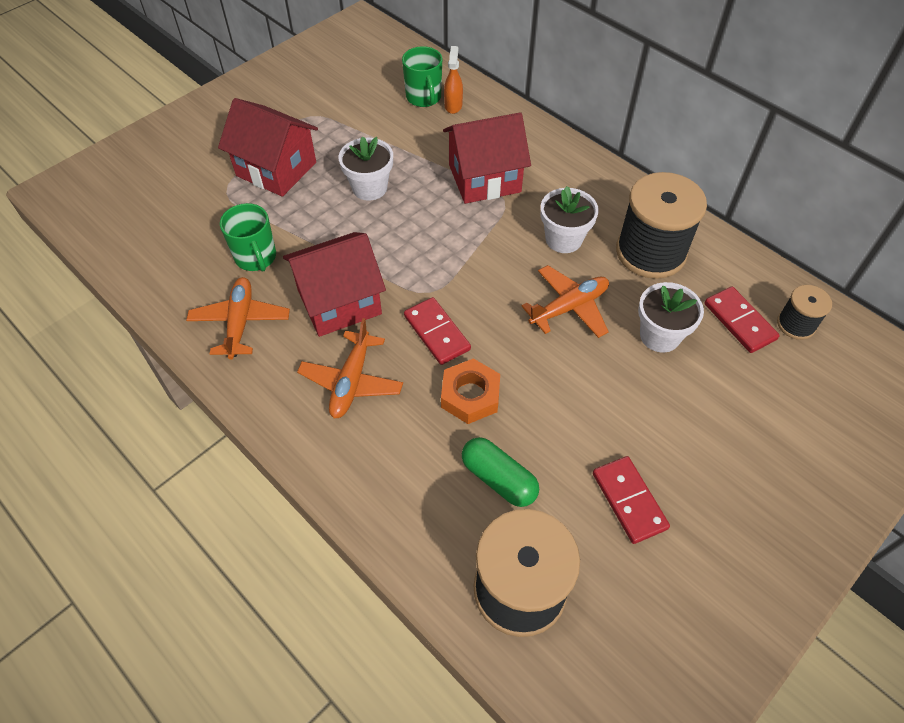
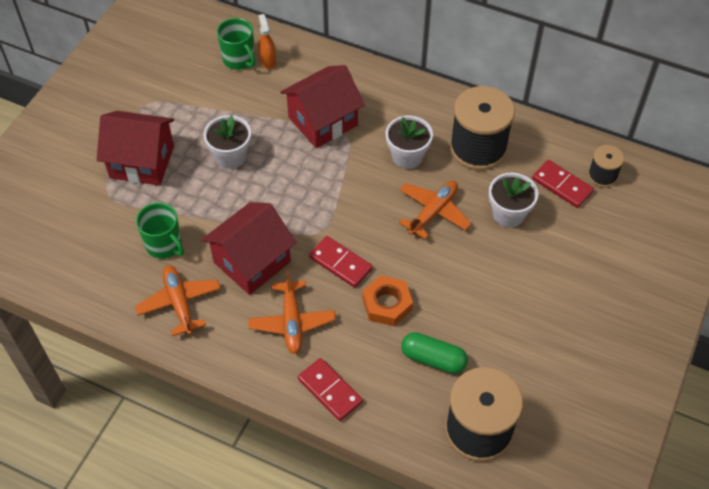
camera: 20 degrees left, 0 degrees up
red domino [593,456,670,544] -> red domino moved to [298,358,363,421]

